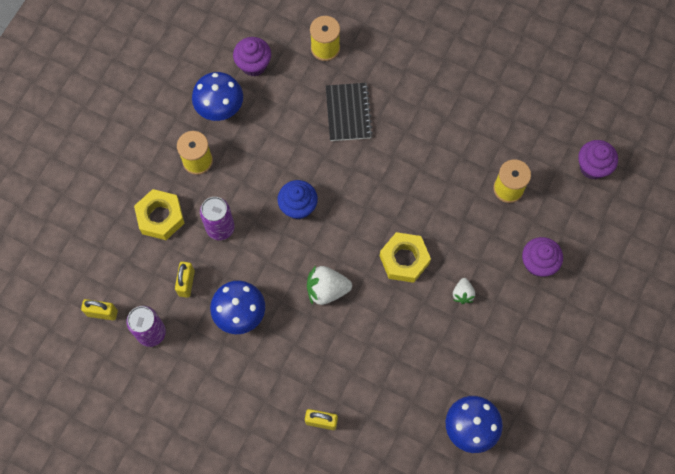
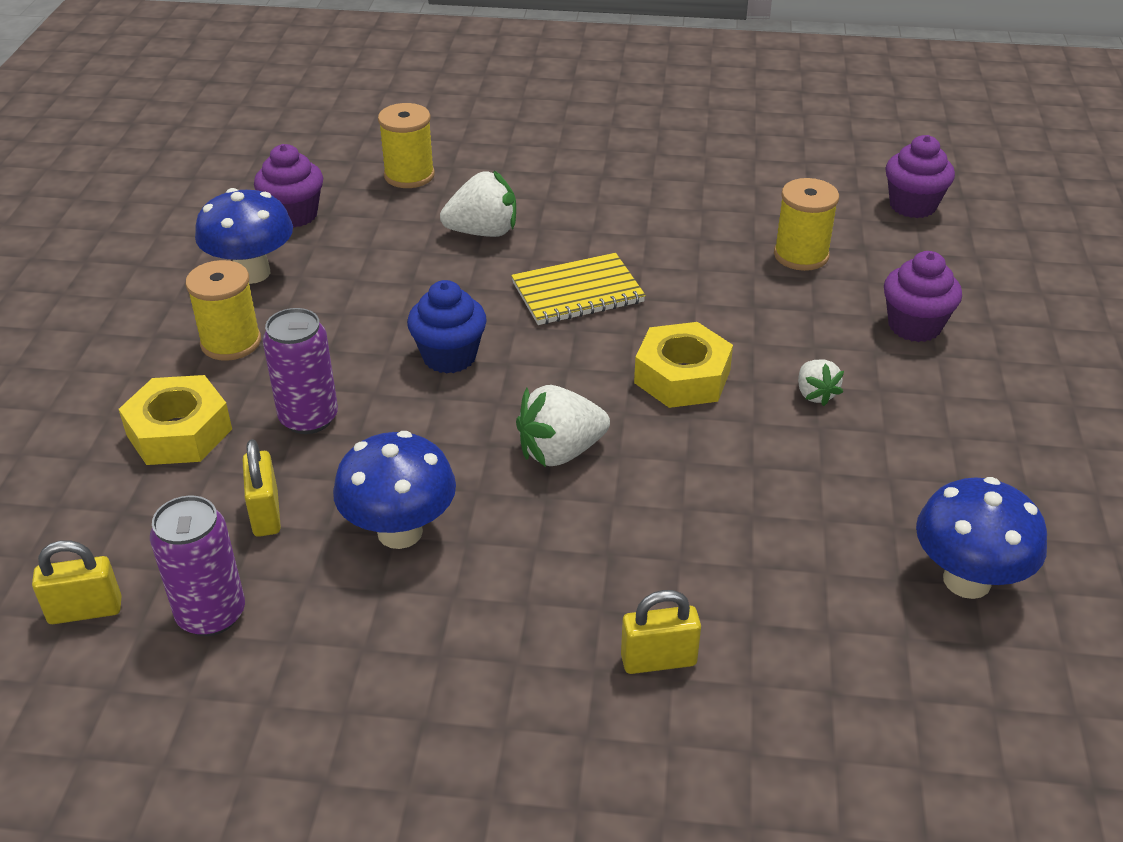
camera: 20 degrees left, 30 degrees down
black notebook [326,83,373,141] -> white strawberry [440,171,516,237]
none -> yellow notebook [511,253,646,325]

